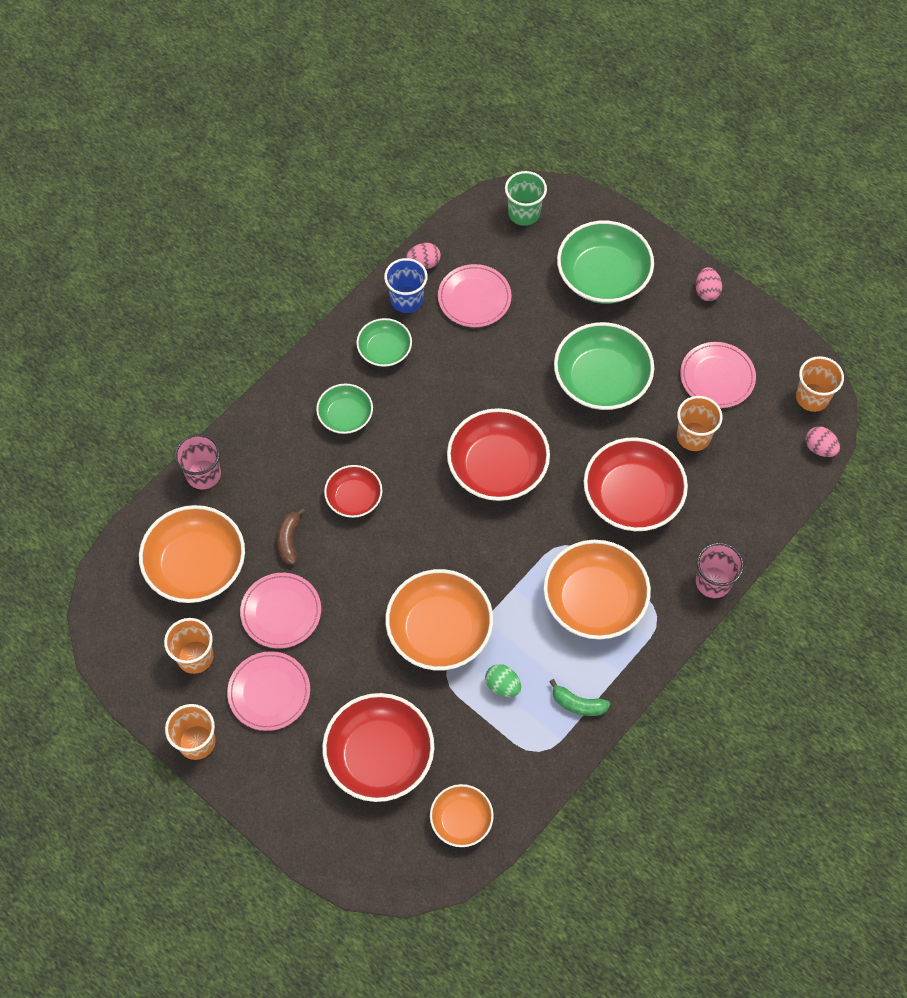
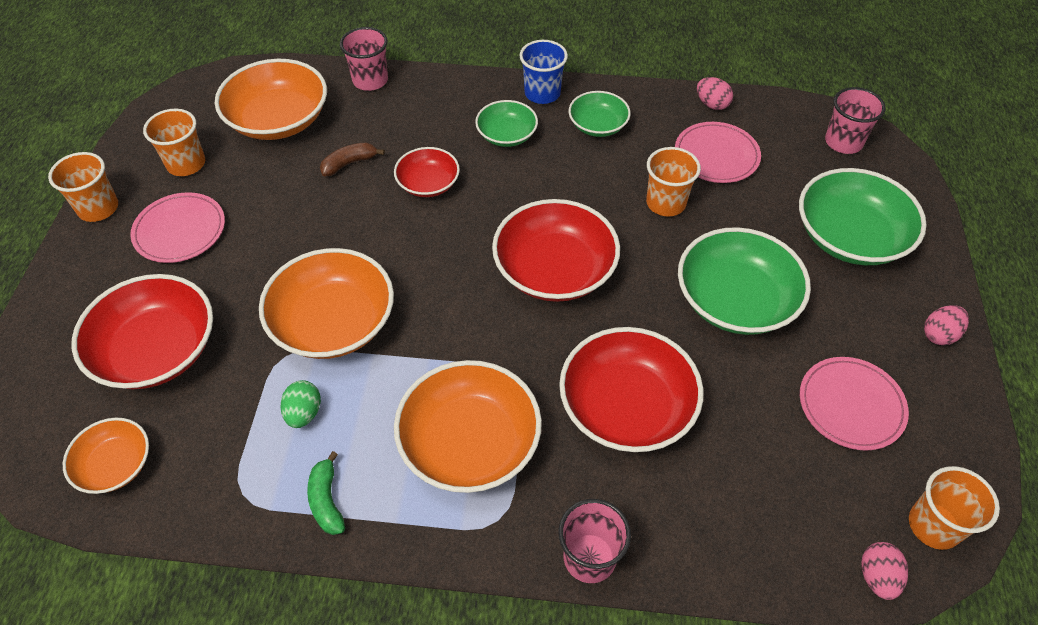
camera: 55 degrees right, 10 degrees down
pink plate [240,573,321,649] -> none
blue cup [384,258,428,313] -> blue cup moved to [520,40,568,104]
green cup [505,171,547,226] -> pink cup [825,87,886,154]
orange cup [677,396,723,451] -> orange cup moved to [646,147,701,217]

